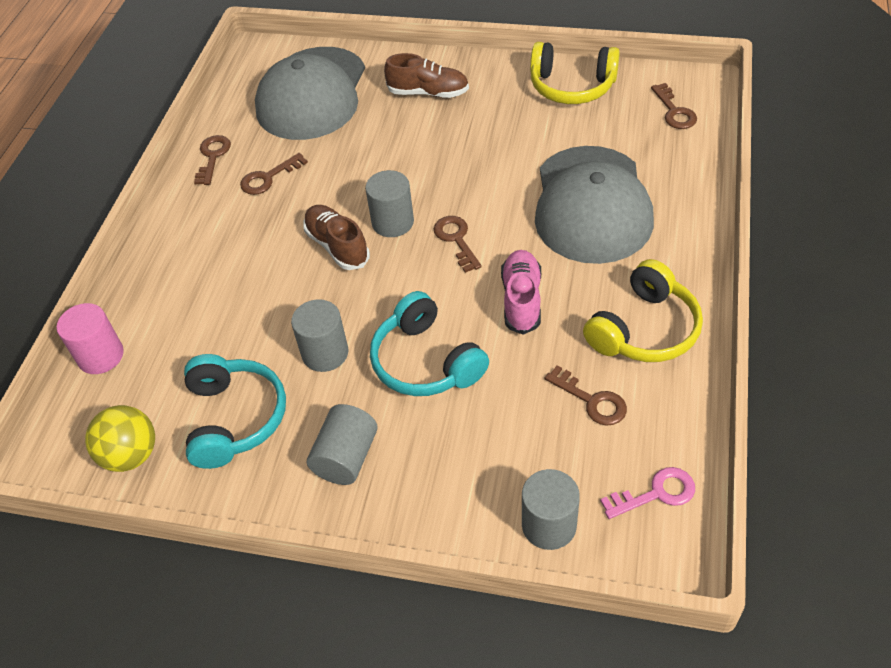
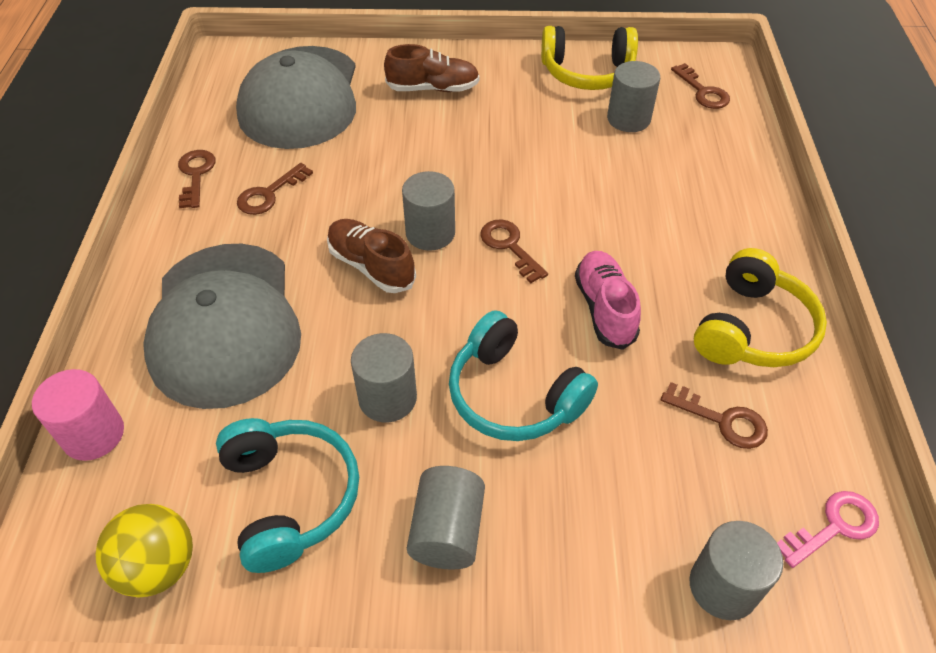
camera: 15 degrees left, 0 degrees up
grey cap [535,146,654,264] -> grey cap moved to [143,244,301,409]
none -> grey cylinder [607,61,660,132]

